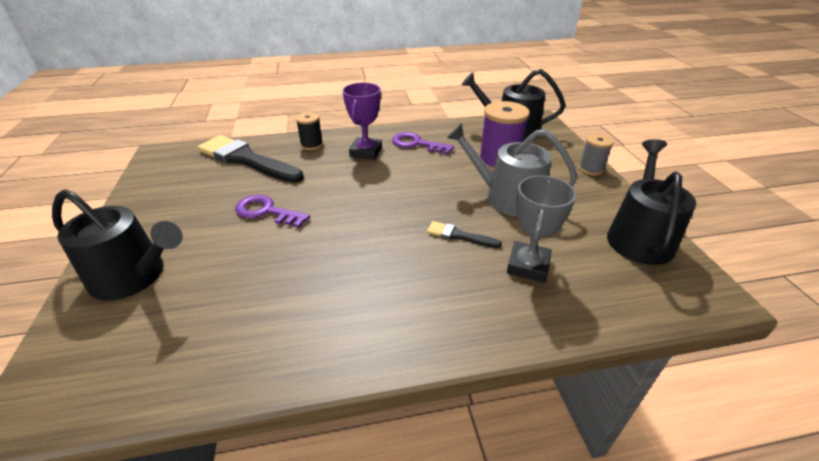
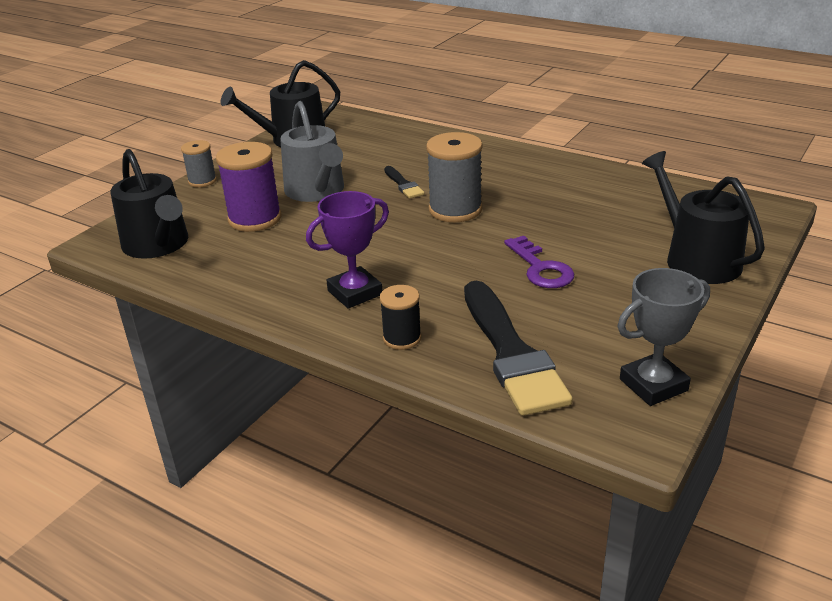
camera: 135 degrees left, 5 degrees down
purple key [392,132,454,155] -> none
grey trophy [507,175,576,283] -> grey trophy moved to [618,268,710,406]
none -> grey spool [426,132,483,222]

